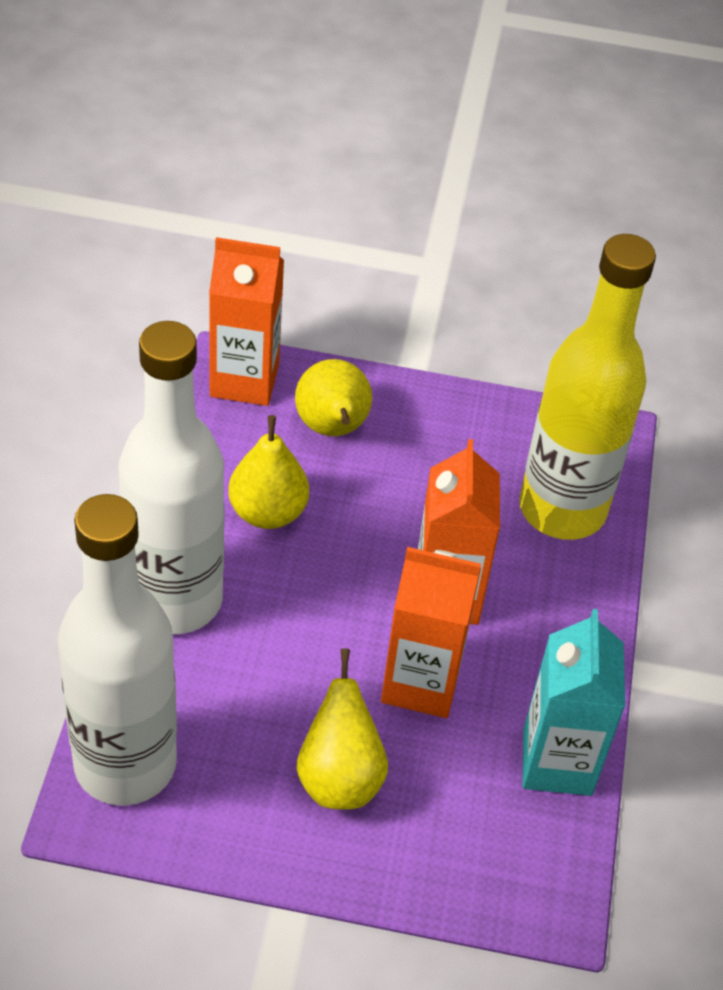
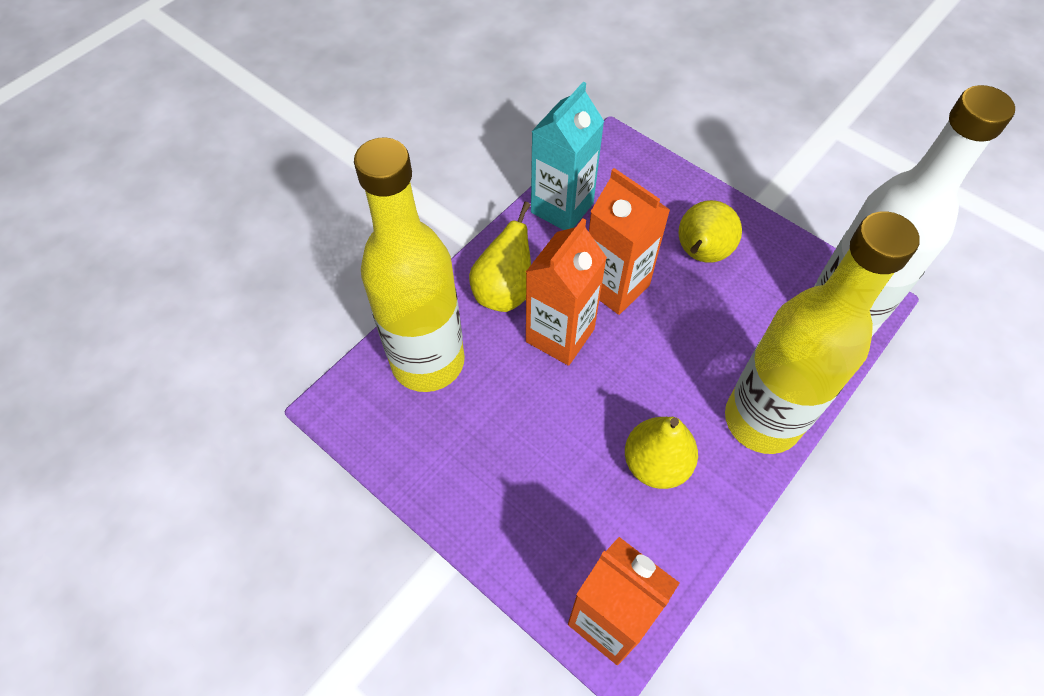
camera: 145 degrees left, 10 degrees up
white bottle [118,321,225,634] -> yellow bottle [725,211,920,454]
yellow pear [295,359,372,436] -> yellow pear moved to [469,202,531,312]

